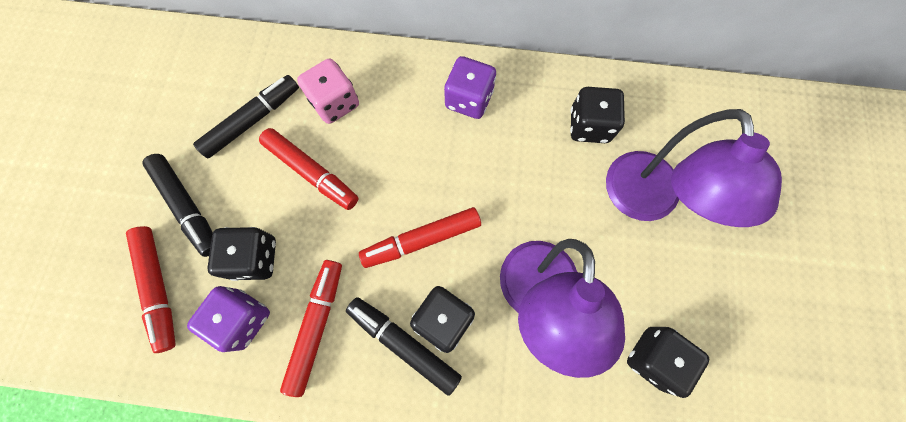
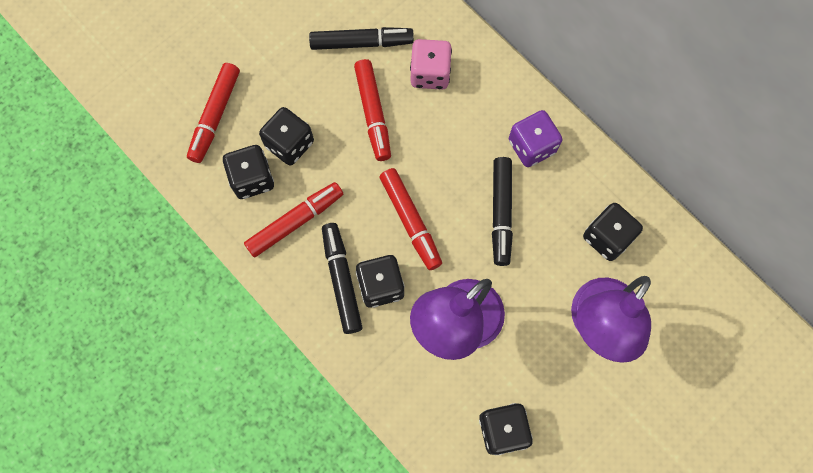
camera: 40 degrees right, 0 degrees up
black marker [142,154,213,257] -> black marker moved to [492,157,513,266]
purple dice [187,286,270,352] -> black dice [223,145,274,199]
red marker [359,207,481,268] -> red marker turned 135 degrees counterclockwise [379,168,442,270]

